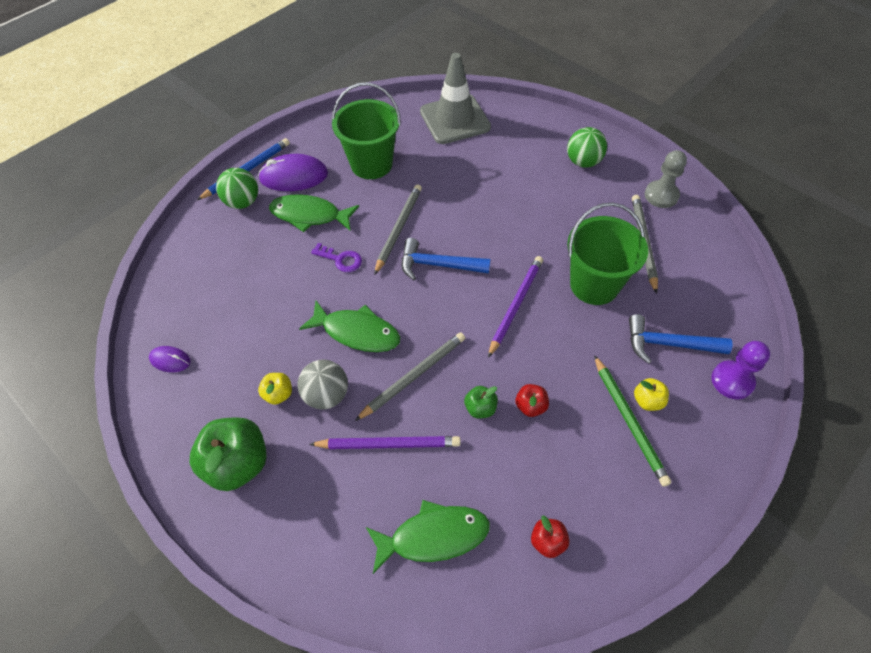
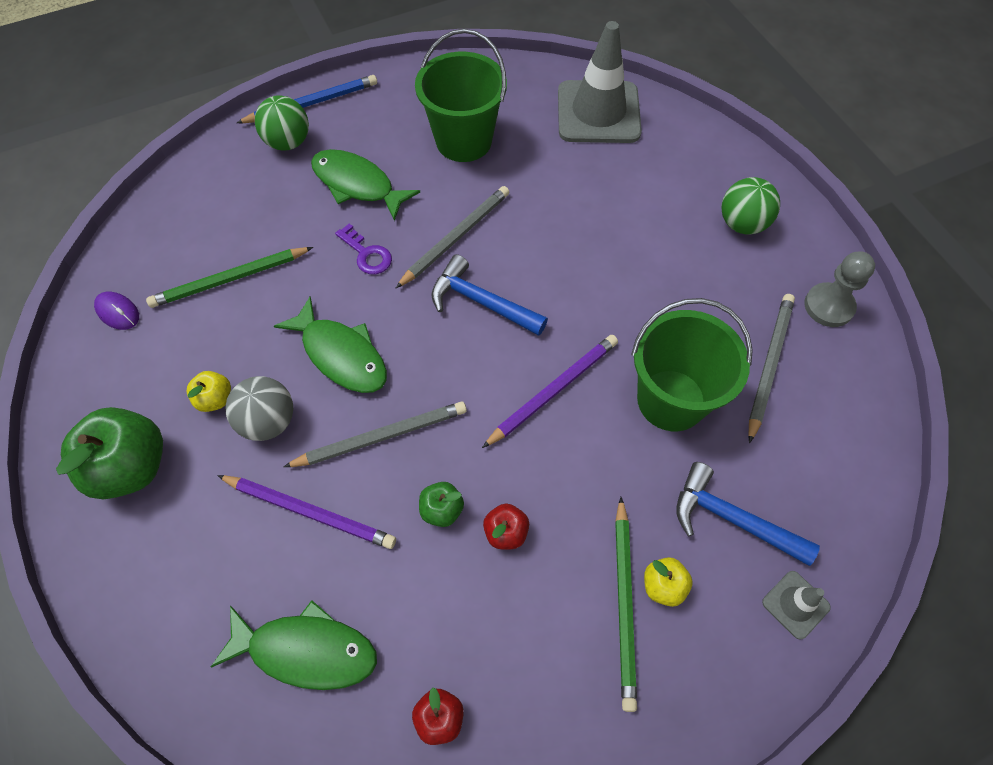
camera: 20 degrees right, 5 degrees up
purple mouse [258,154,328,191] -> none
purple pawn [711,341,770,399] -> grey traffic cone [762,571,831,640]
none -> green pencil [146,247,313,308]

